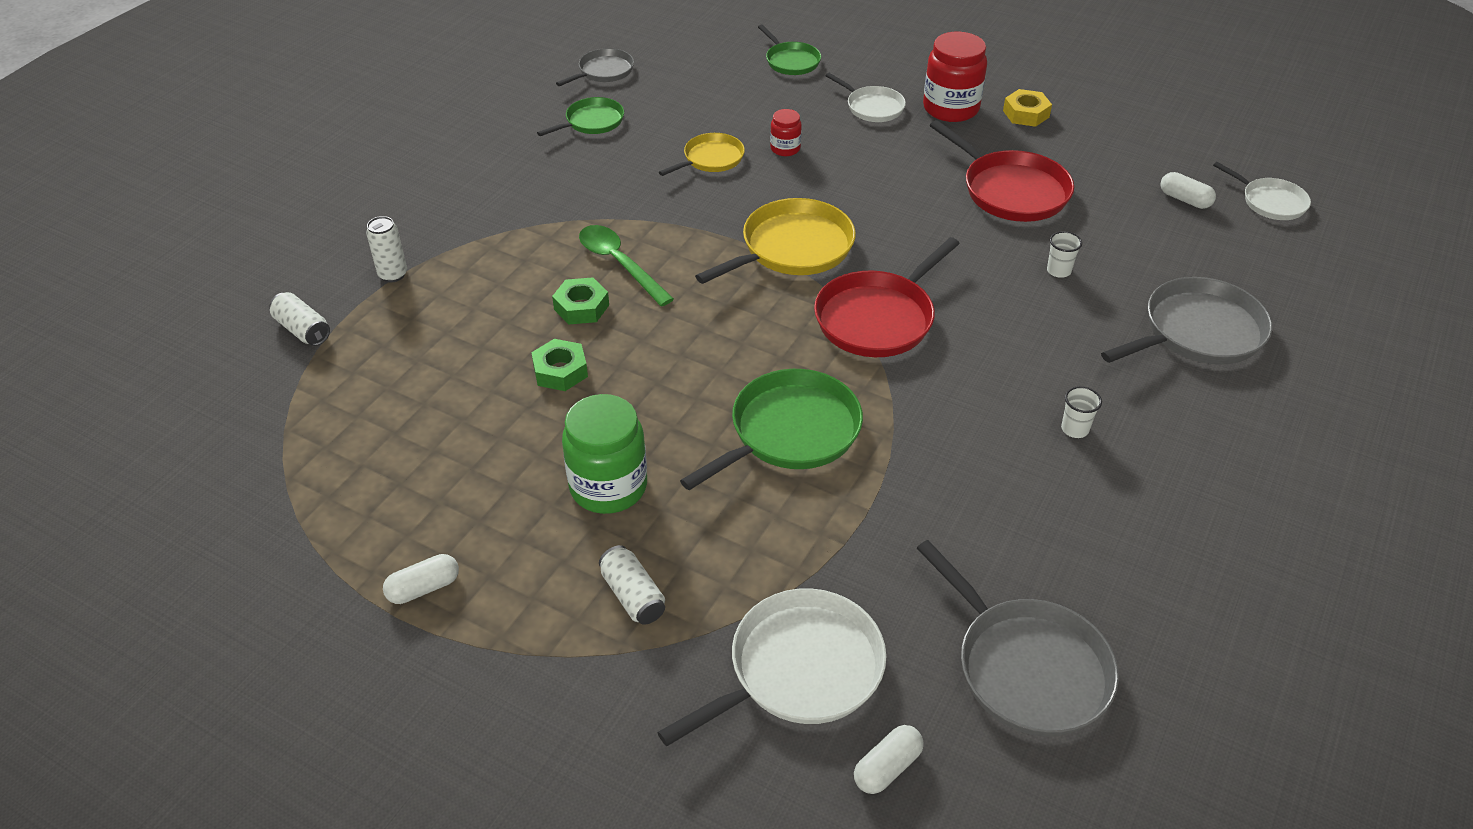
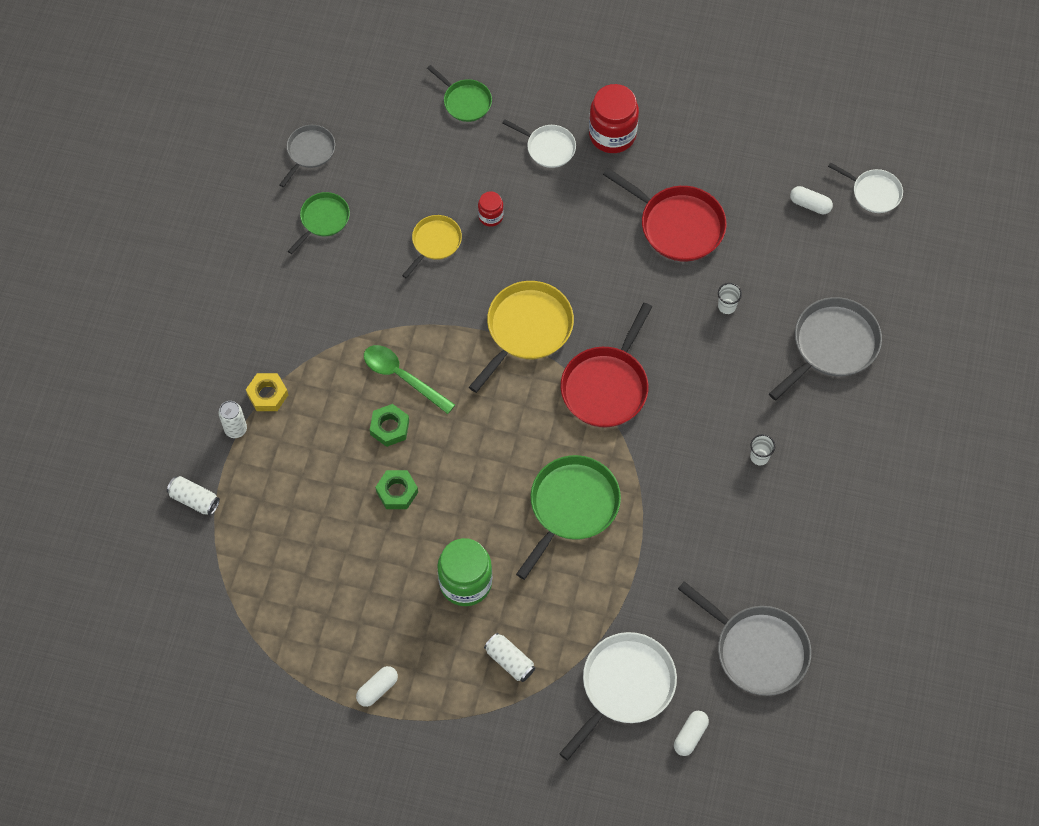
camera: 15 degrees left, 20 degrees up
yellow nut [1003,89,1052,127] -> yellow nut moved to [246,373,288,411]

